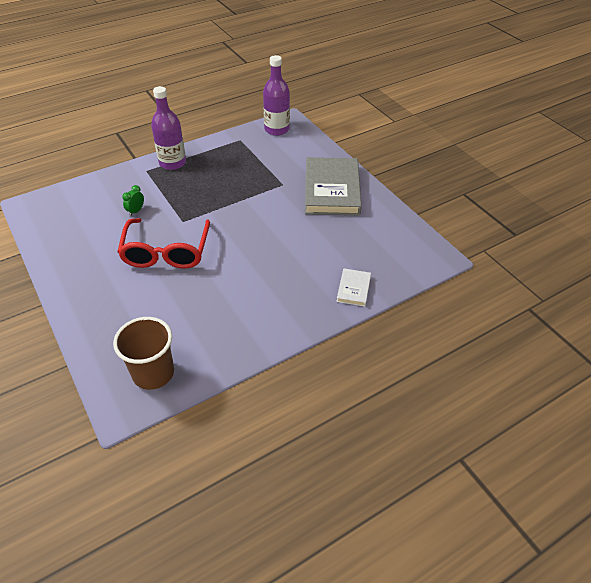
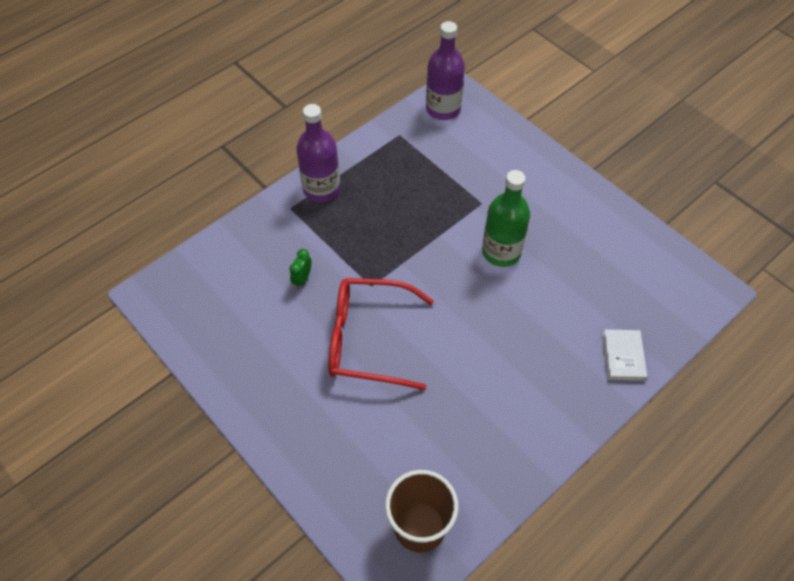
camera: 10 degrees left, 10 degrees up
red glasses [117,218,210,269] -> red glasses turned 105 degrees clockwise [328,278,434,390]
grey book [305,157,362,215] -> none
none -> green bottle [482,170,530,267]

